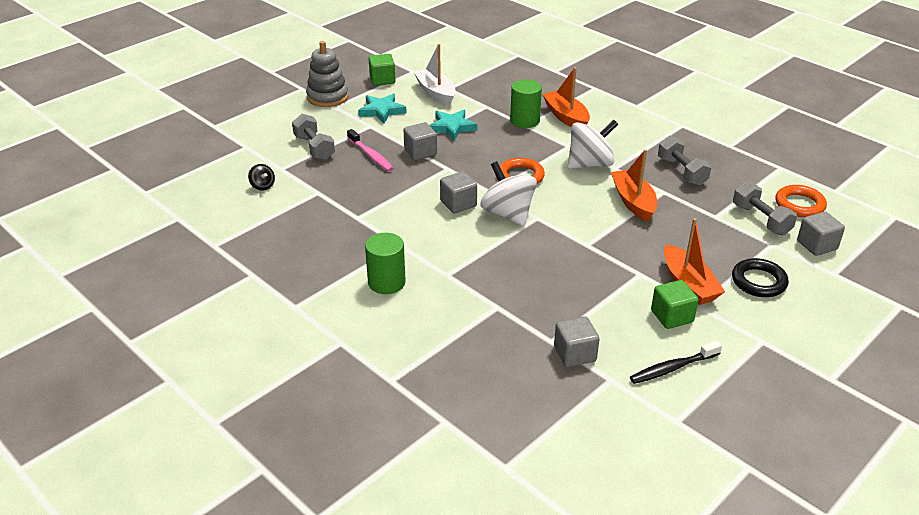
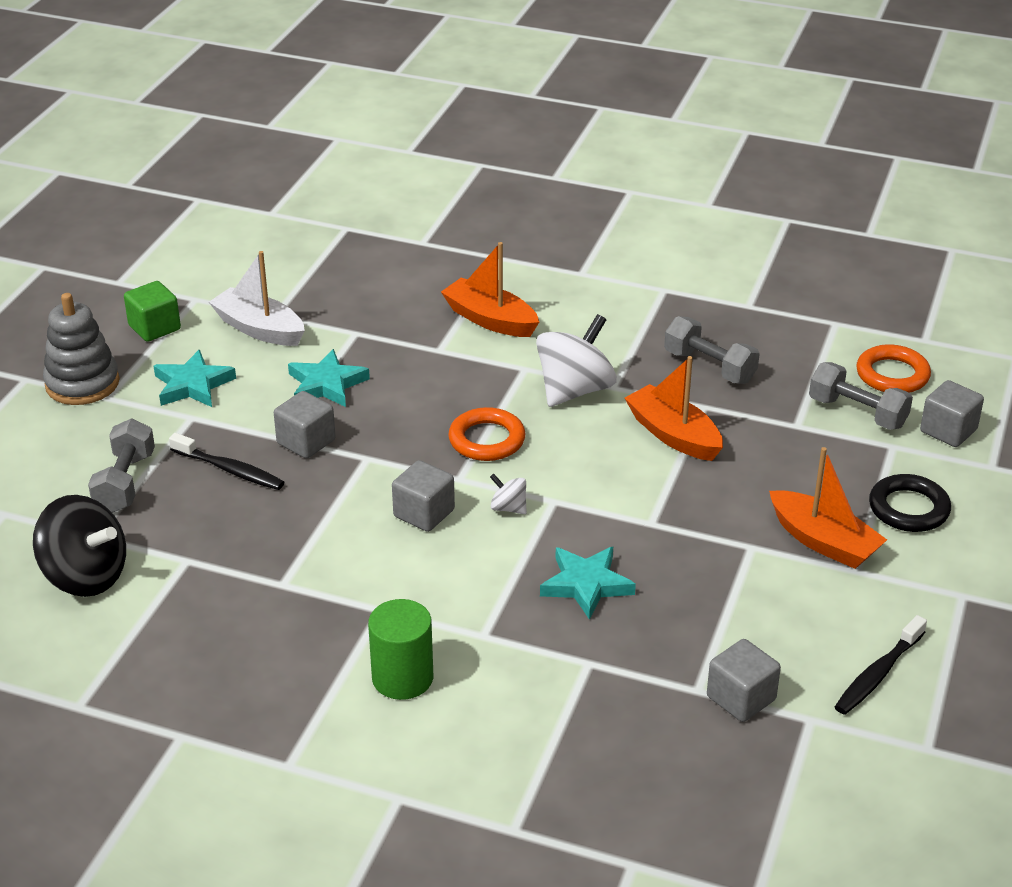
camera: 25 degrees left, 0 degrees up
black spinning top [248,164,275,191] -> black spinning top [33,495,126,597], size x2.17
grey dumbbell [292,114,335,160] -> grey dumbbell turned 60 degrees clockwise [88,419,155,513]
pink toothbrush [347,129,394,172] -> black toothbrush [169,433,284,490]
white spinning top [480,161,537,226] -> white spinning top [490,473,527,514], size x0.46
green cylinder [510,79,542,128] -> none
green cube [651,280,699,329] -> none
none -> turquoise star [540,547,636,620]

